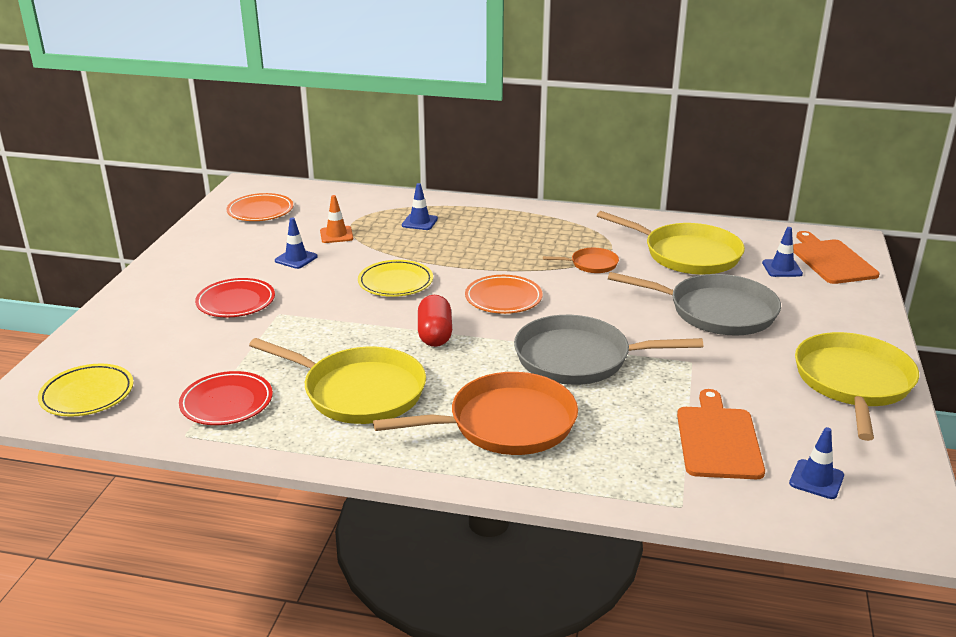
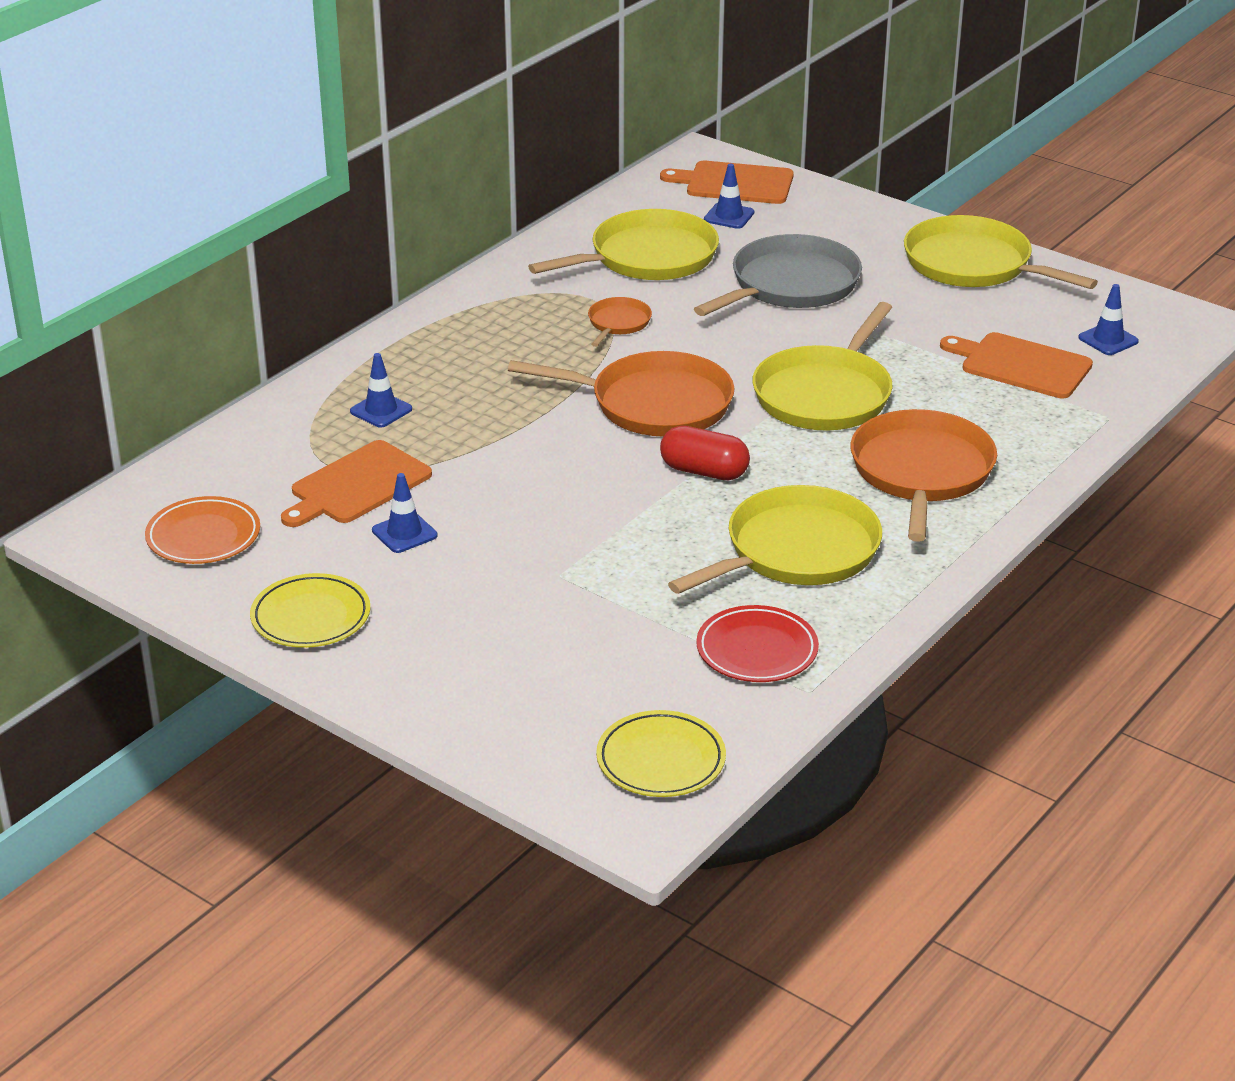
camera: 65 degrees left, 5 degrees up
red plate [195,278,275,317] -> none
orange traffic cone [320,195,353,243] -> orange cutting board [281,440,432,527]
yellow plate [358,260,433,297] -> yellow plate moved to [250,573,370,648]
orange plate [465,275,543,314] -> orange pan [508,351,735,437]
grey pan [514,315,703,385] -> yellow pan [752,302,893,431]

